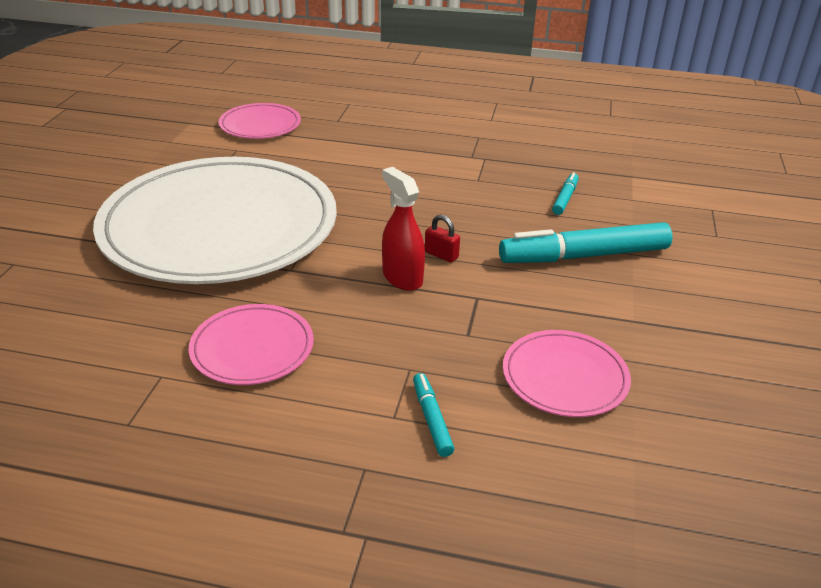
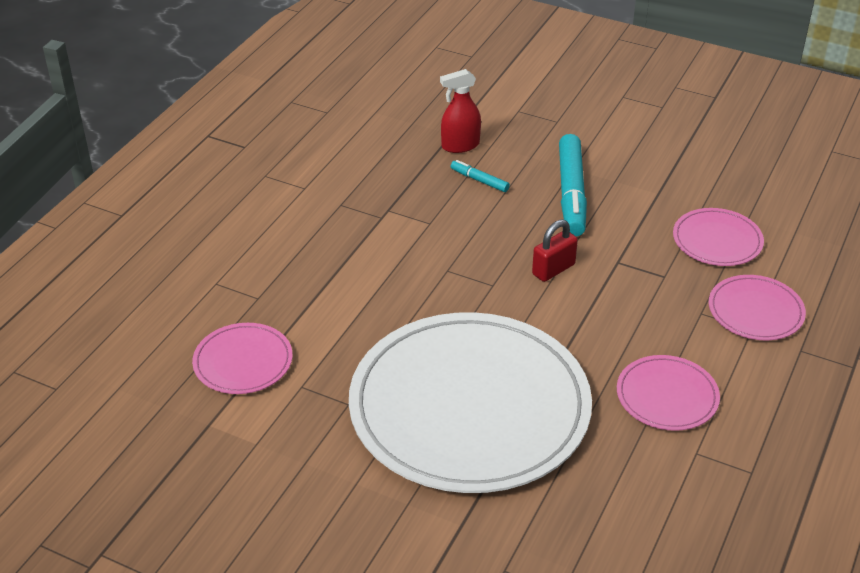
camera: 75 degrees left, 5 degrees up
red spray bottle [382,167,425,291] -> red spray bottle moved to [440,69,481,153]
turquoise marker [413,373,454,457] -> pink plate [709,275,806,340]
red padlock [425,215,460,263] -> red padlock [532,219,578,282], size x1.52

